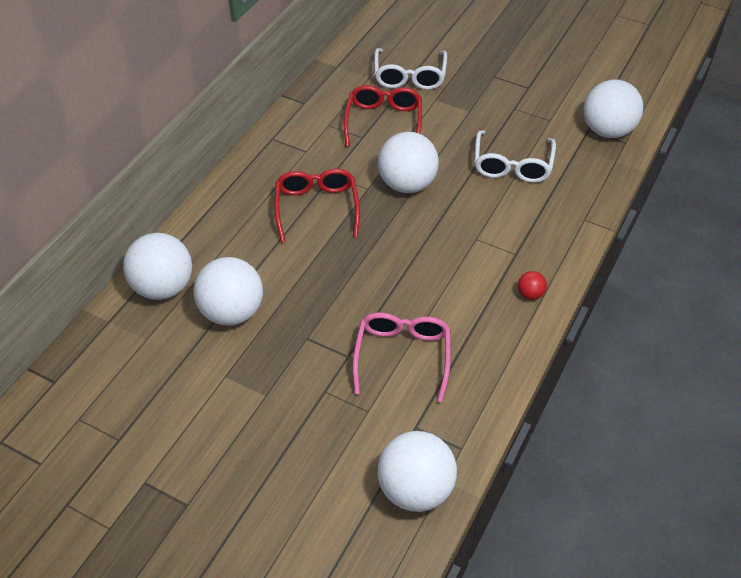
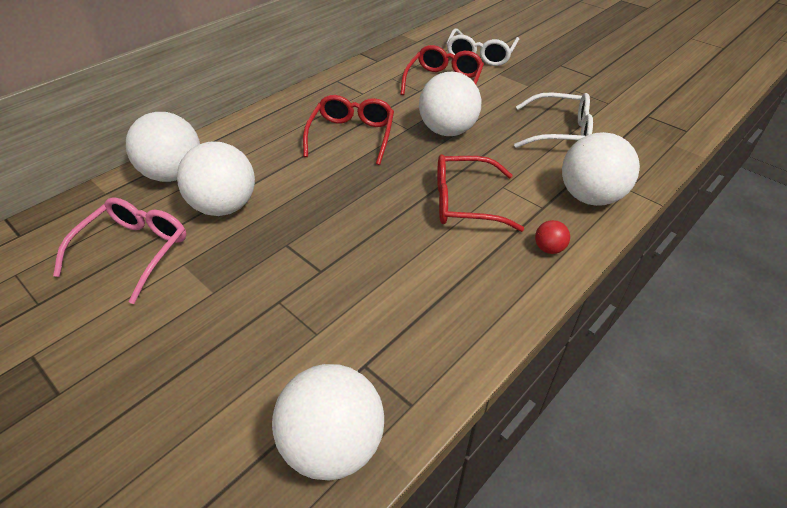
camera: 15 degrees right, 5 degrees down
pink glasses [353,313,451,402] -> pink glasses moved to [53,197,186,304]
white glasses [474,130,556,183] -> white glasses turned 105 degrees counterclockwise [514,92,593,148]
white ball [584,80,643,138] -> white ball moved to [562,132,640,206]
none -> red glasses [437,154,524,232]

